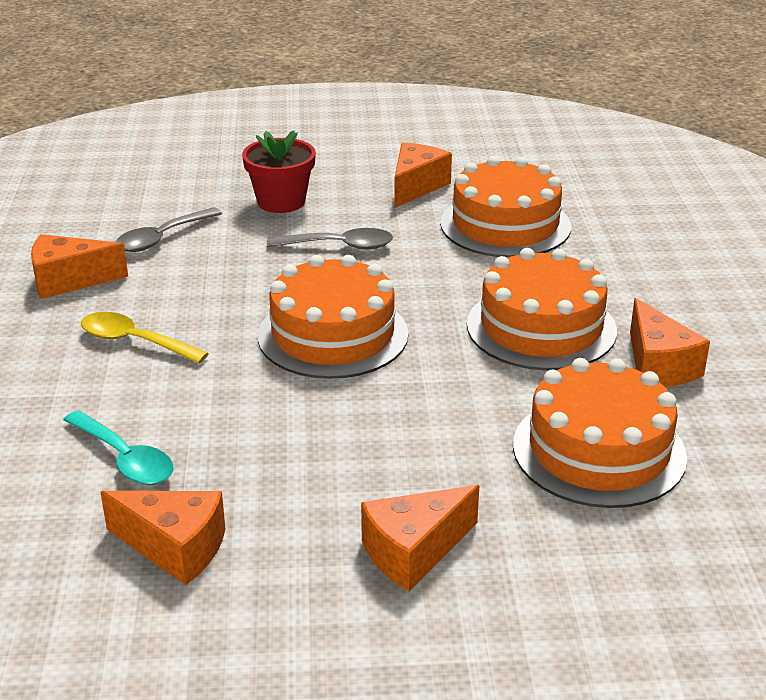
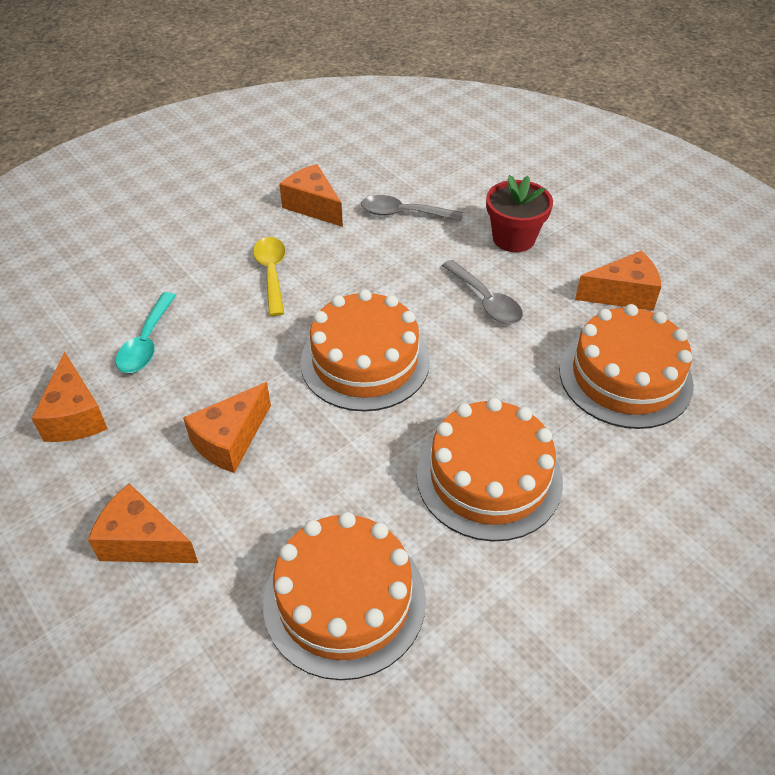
camera: 55 degrees right, 15 degrees up
orange cheese [630,298,710,387] -> orange cheese moved to [183,382,271,473]

